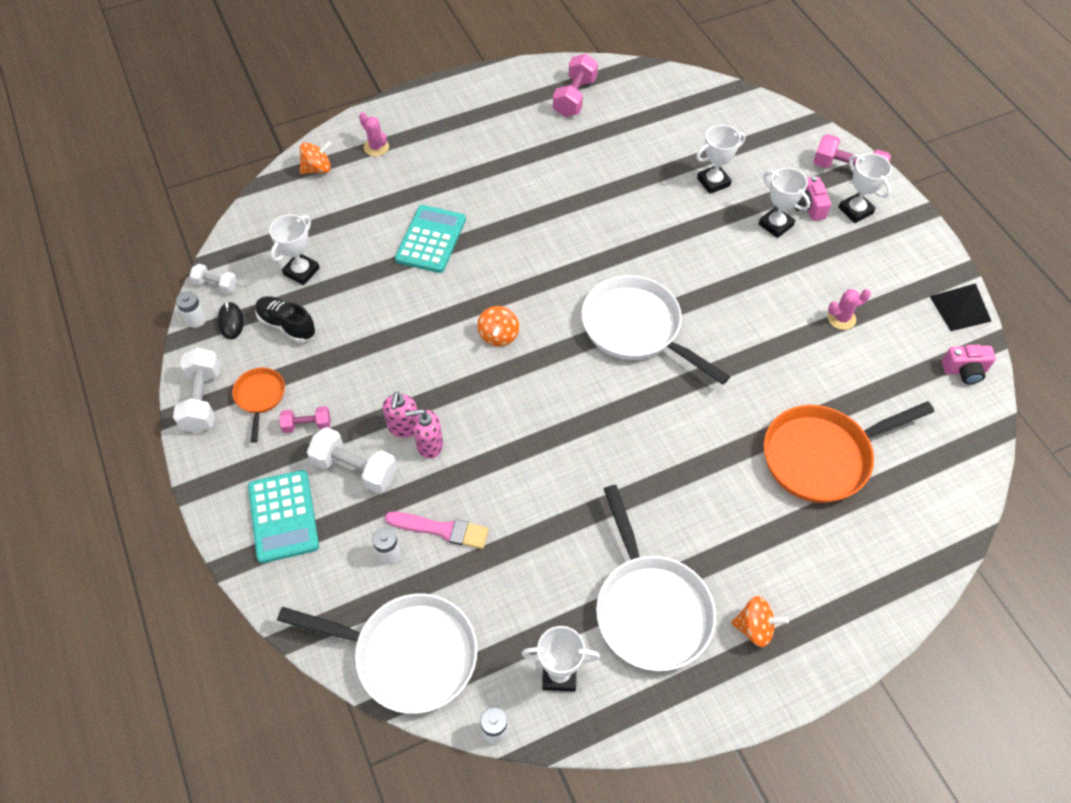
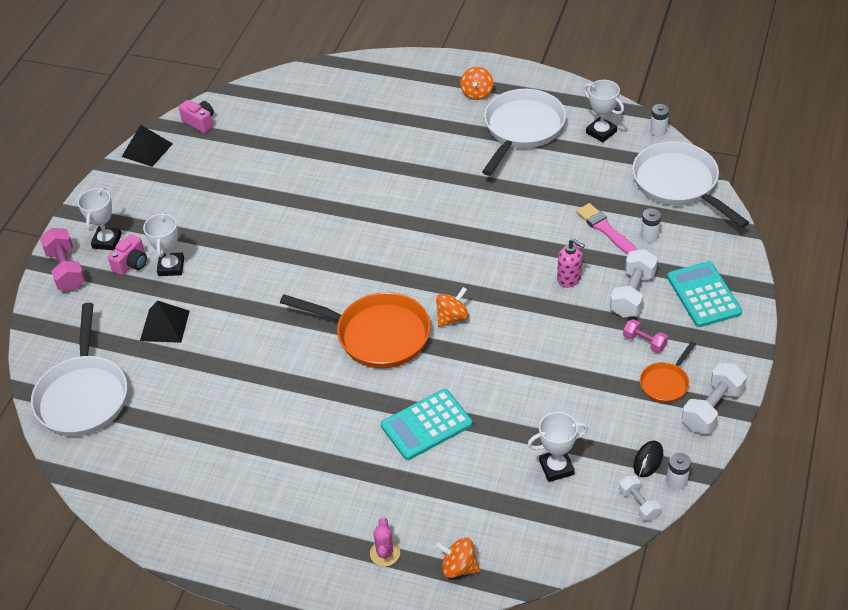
camera: 135 degrees left, 10 degrees down
turquoise calculator [248,470,319,563] -> turquoise calculator turned 45 degrees counterclockwise [667,261,742,327]
black shoe [255,296,316,343] -> none
white dumbbell [307,427,397,493] -> white dumbbell turned 45 degrees clockwise [610,249,658,318]
pink soap dispenser [383,392,417,437] -> none
pink dumbbell [553,54,598,117] -> none
white pan [581,275,730,385] -> white pan moved to [31,303,127,436]
white trophy [696,125,746,194] -> black pyramid [140,301,190,343]
orange spinning top [731,596,789,647] -> orange spinning top turned 135 degrees counterclockwise [460,67,493,100]
orange pan [764,401,934,503] -> orange pan moved to [280,292,431,368]
pink cactus [828,289,871,330] -> none

